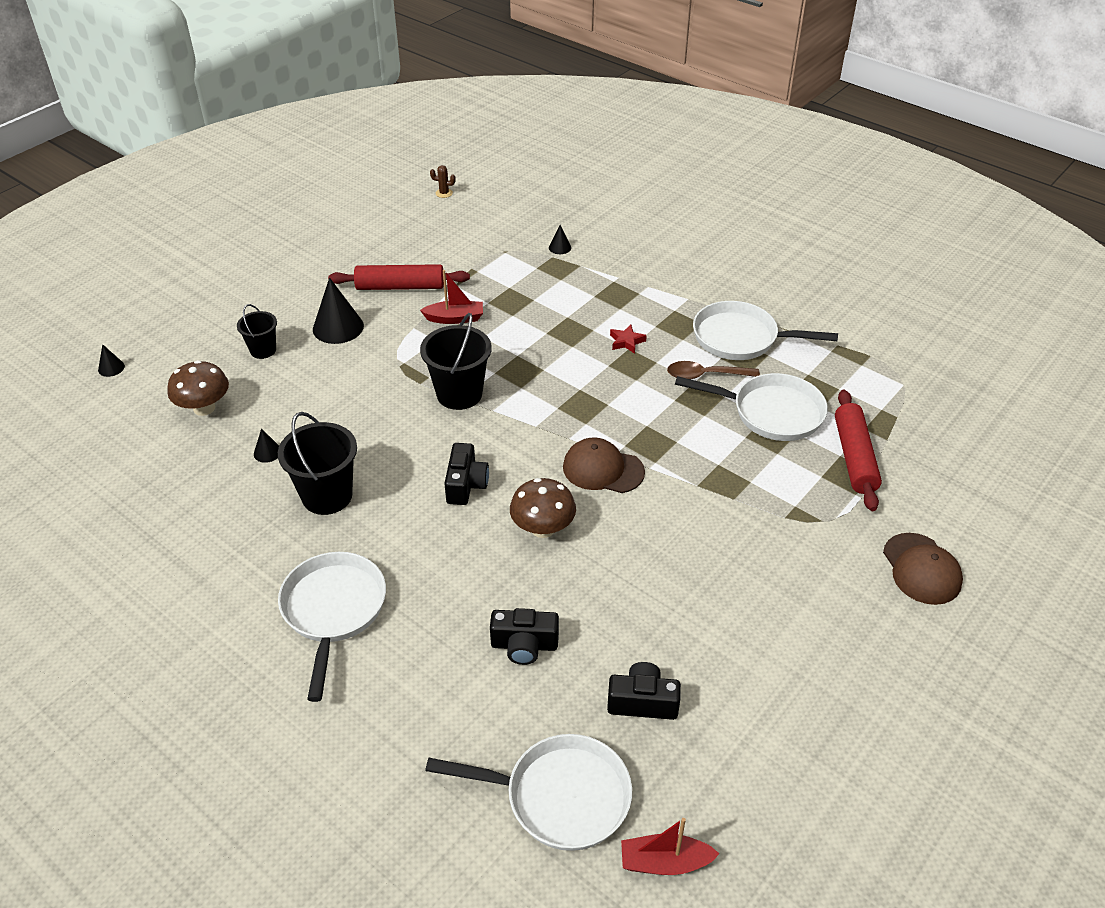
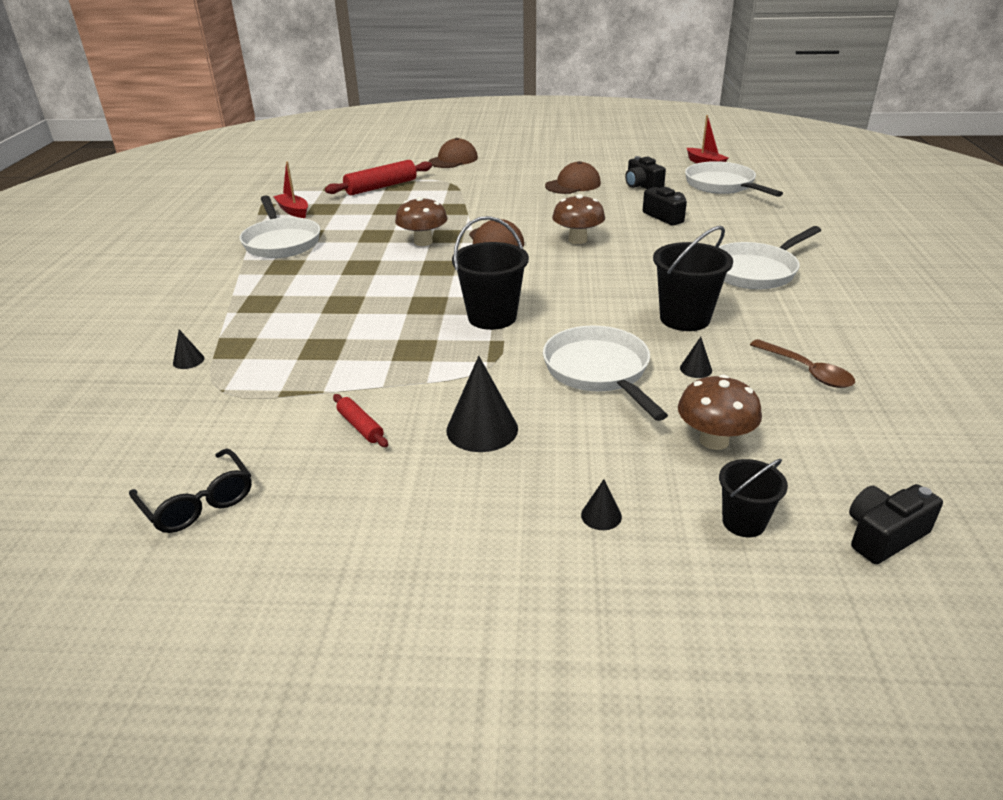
camera: 125 degrees left, 10 degrees down
black cone [98,344,125,377] -> black cone moved to [581,479,622,530]
black bucket [237,304,277,359] -> black bucket moved to [719,459,788,537]
red rolling pin [328,264,470,290] -> red rolling pin [333,394,388,447], size x0.52
red boat [420,270,483,324] -> red boat moved to [273,162,308,218]
brown cactus [430,165,456,198] -> none
black camera [444,443,489,505] -> black camera moved to [849,484,943,564]
red star [610,325,647,354] -> none
brown spoon [667,361,760,379] -> brown spoon moved to [750,339,855,388]
white pan [675,373,828,441] -> white pan moved to [543,326,668,421]
none -> black glasses [129,448,252,533]
none -> brown mushroom [395,197,448,246]
none -> brown cap [545,161,601,194]

